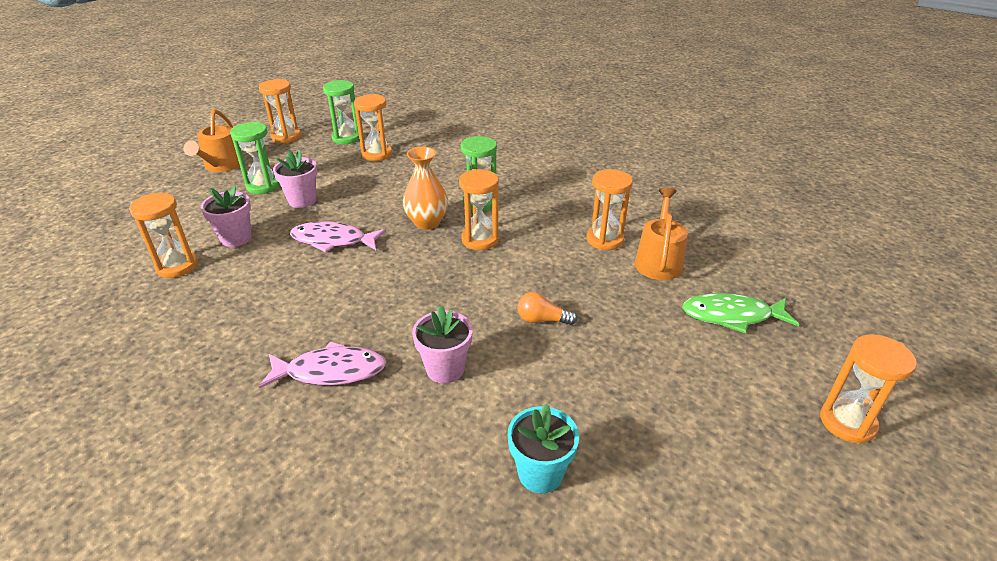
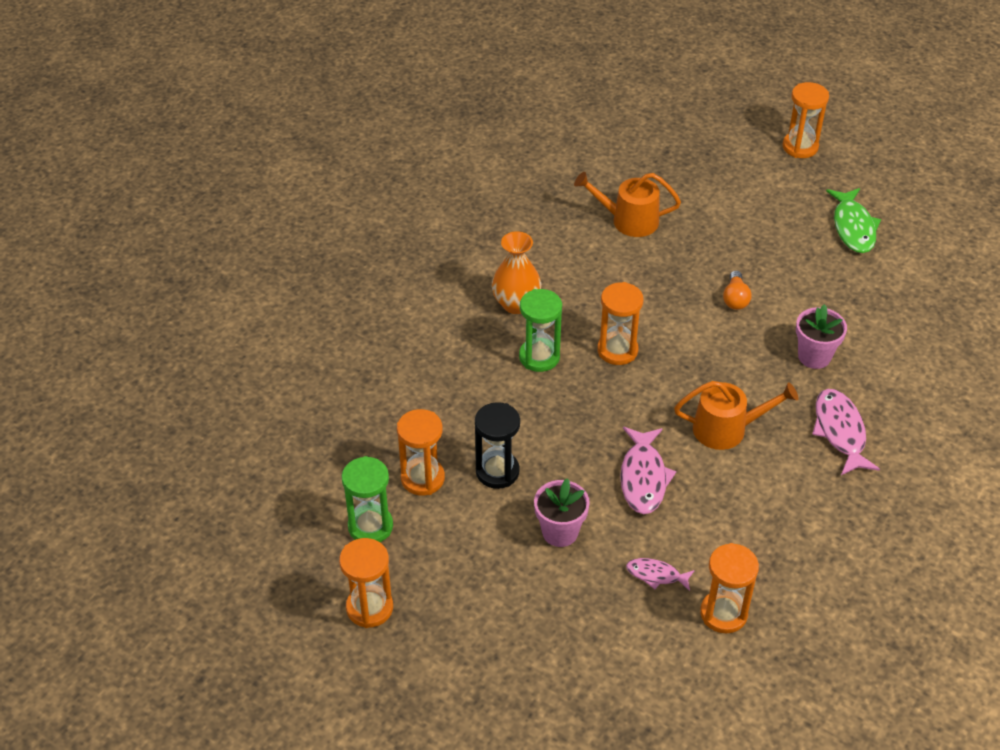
camera: 95 degrees left, 10 degrees up
orange watering can [183,109,244,172] -> orange watering can moved to [674,381,798,450]
pink flower pot [201,185,252,247] -> pink fish [626,558,695,591]
green hourglass [230,122,280,194] -> none
orange vase [403,147,448,230] -> orange vase moved to [492,231,541,314]
turquoise flower pot [507,403,579,493] -> none
orange hourglass [586,169,633,250] -> none
green fish [682,293,799,333] -> green fish moved to [826,188,881,253]
none -> black hourglass [475,402,520,489]

